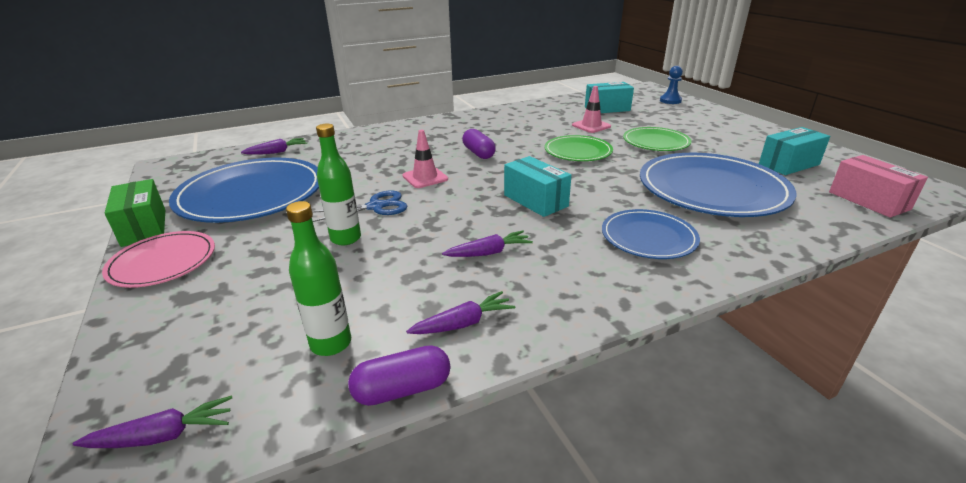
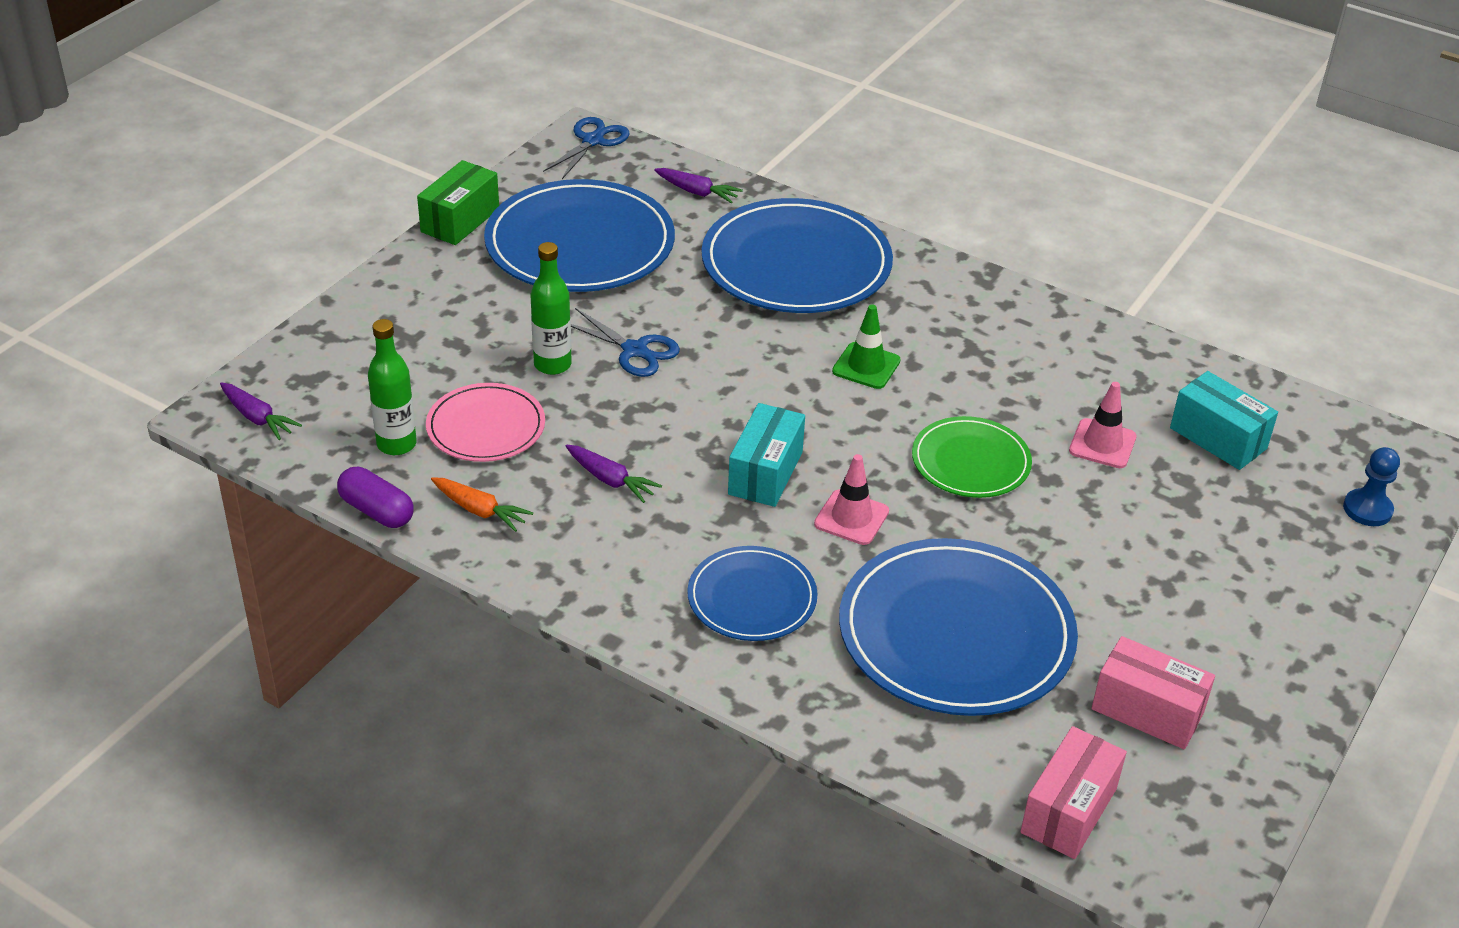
camera: 55 degrees right, 10 degrees up
pink plate [102,231,215,288] -> pink plate moved to [426,383,545,462]
pink traffic cone [402,130,448,188] -> pink traffic cone moved to [814,454,889,545]
purple carrot [406,291,515,334] -> orange carrot [431,477,533,532]
purple capsule [462,129,496,159] -> green traffic cone [832,304,901,389]
green plate [623,127,692,151] -> none
turquoise box [759,127,830,175] -> pink box [1091,636,1215,749]
none -> blue scissors [543,117,630,179]
none -> blue plate [702,198,893,313]

